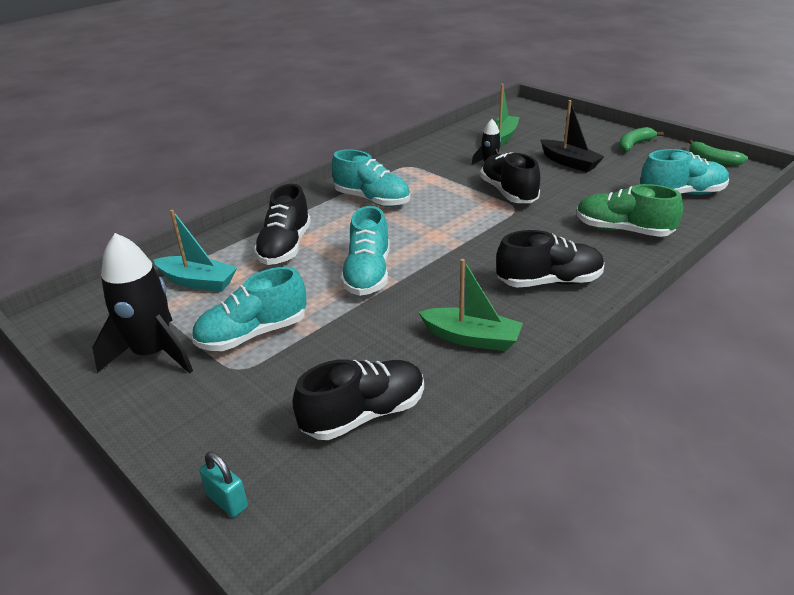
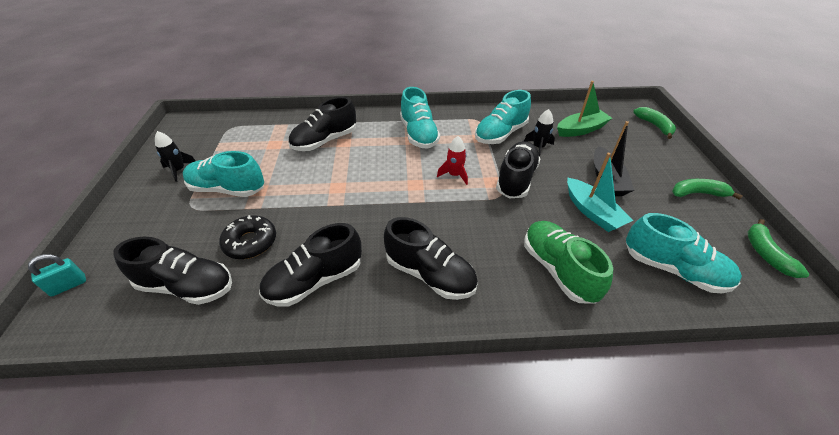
camera: 40 degrees right, 10 degrees up
black rocket [92,233,193,373] -> black rocket [155,131,195,182], size x0.51
turquoise boat [153,210,237,292] -> turquoise boat moved to [567,153,633,232]
turquoise padlock [199,452,248,517] -> turquoise padlock turned 60 degrees clockwise [28,254,86,297]
turquoise shoe [340,206,390,296] -> turquoise shoe moved to [475,90,531,144]
green boat [418,259,523,351] -> black shoe [259,223,362,307]
none -> black donut [219,215,276,259]
none -> red rocket [437,136,468,185]
none -> green banana [633,107,676,139]

